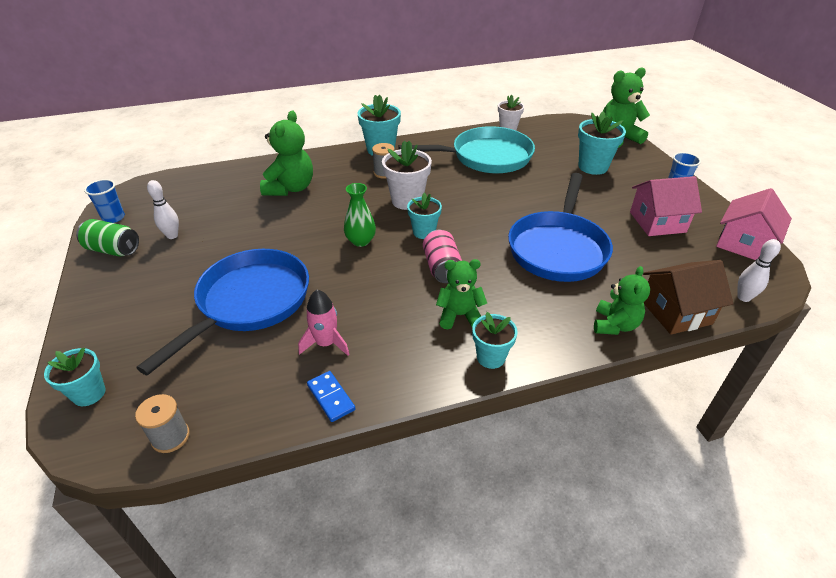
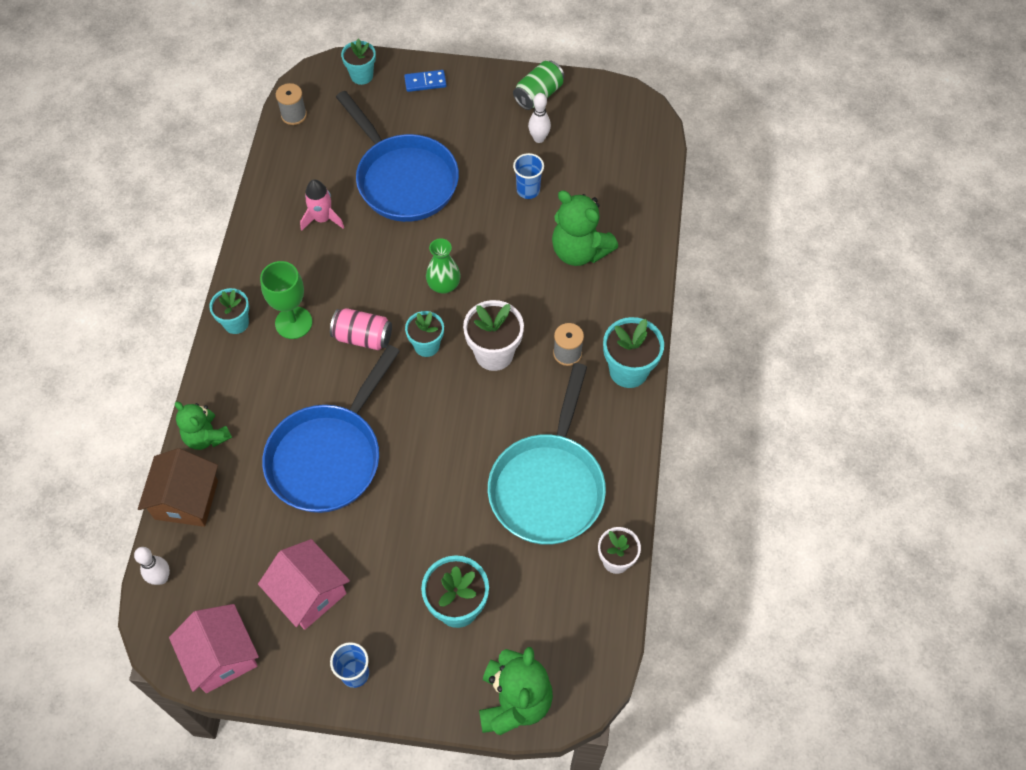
camera: 115 degrees right, 20 degrees up
blue cup [84,179,125,223] -> blue cup moved to [513,153,544,199]
blue domino [307,371,355,422] -> blue domino moved to [404,70,446,92]
green teddy bear [436,259,487,329] -> green goblet [260,261,312,339]
blue pan [508,173,613,282] -> blue pan turned 105 degrees counterclockwise [262,345,400,513]
pink house [630,176,702,236] -> pink house turned 60 degrees counterclockwise [258,539,350,630]

